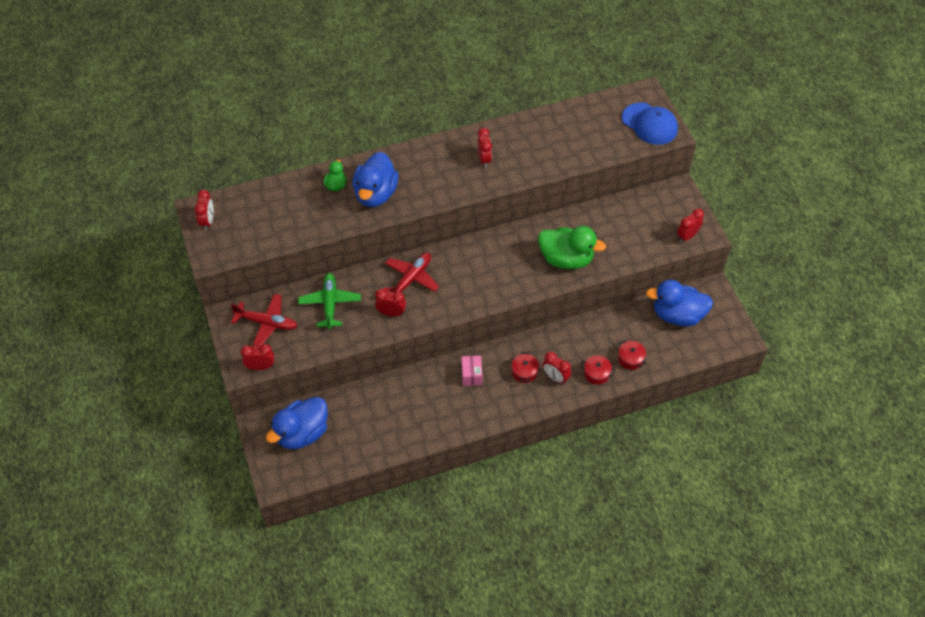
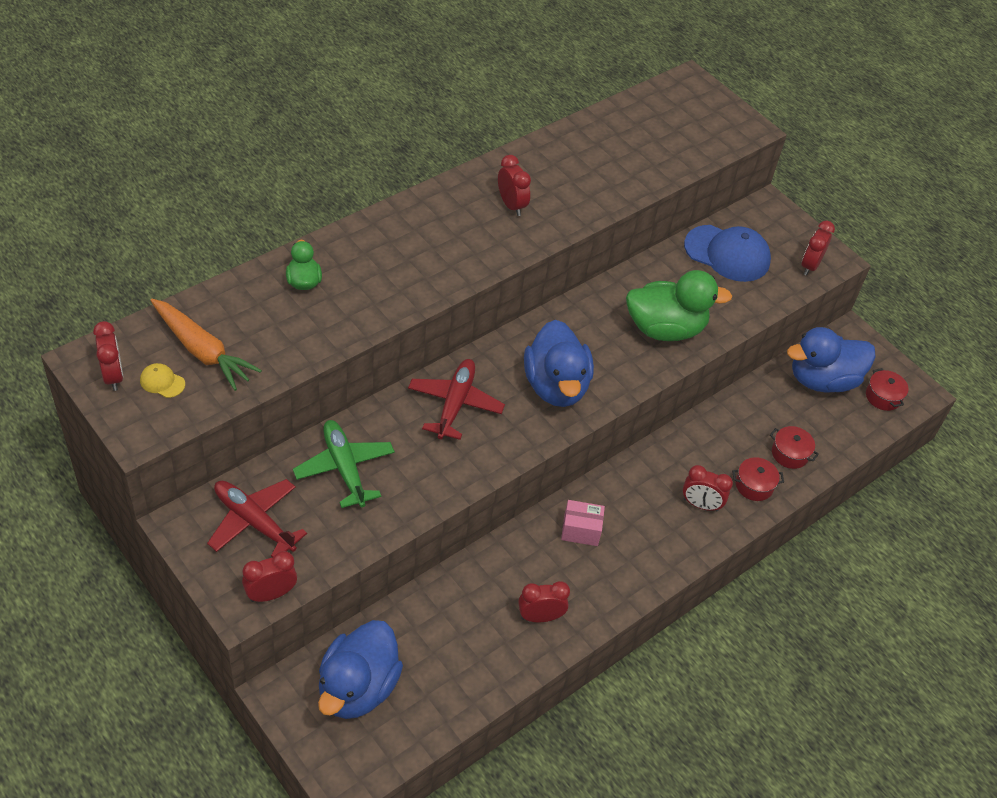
camera: 25 degrees left, 5 degrees down
red plane [231,294,297,346] -> red plane turned 135 degrees counterclockwise [207,479,307,558]
blue duck [353,152,398,207] -> blue duck moved to [524,320,594,407]
red clock [375,289,406,316] -> red clock moved to [518,581,570,622]
pink box [462,356,482,386] -> pink box turned 60 degrees counterclockwise [561,500,605,546]
red pot [511,352,539,383] -> red pot moved to [866,368,908,411]
blue cap [622,102,678,145] -> blue cap moved to [684,225,771,282]
none -> yellow cap [140,363,185,398]
none -> orange carrot [150,299,262,391]

